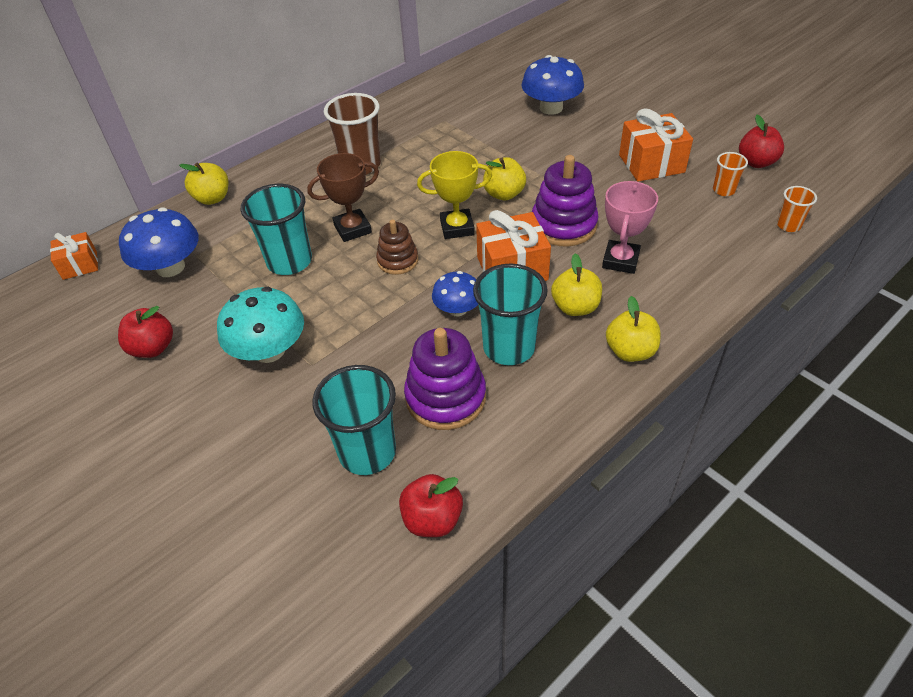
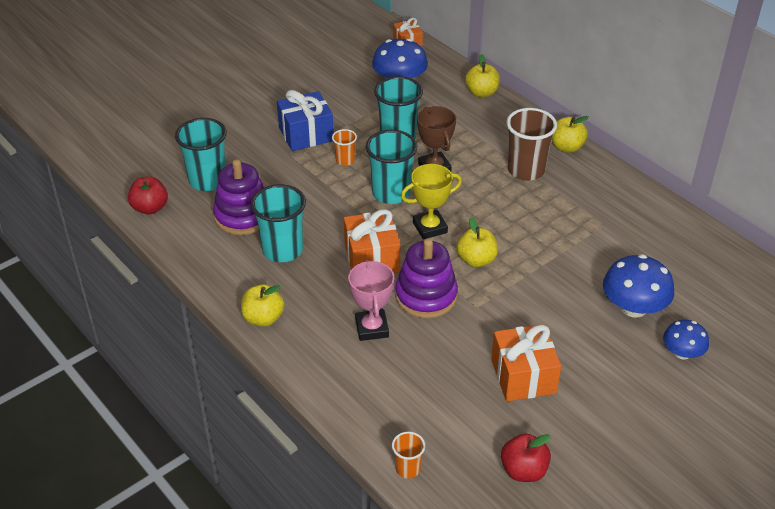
camera: 90 degrees right, 5 degrees down
red apple [118,306,173,358] -> none
turquoise mushroom [217,287,304,363] -> blue gift [277,90,334,151]
brown stacking toy [376,220,418,275] -> turquoise cup [366,130,417,204]
yellow trophy [417,151,492,239] -> yellow trophy turned 75 degrees clockwise [401,164,462,239]
blue mushroom [432,271,478,316] -> blue mushroom moved to [663,320,709,360]
yellow apple [551,254,602,316] -> yellow apple moved to [552,116,588,153]
pink trophy [602,181,658,274] -> pink trophy turned 60 degrees clockwise [348,260,394,341]
orange cup [713,152,748,196] -> orange cup moved to [332,129,357,166]

